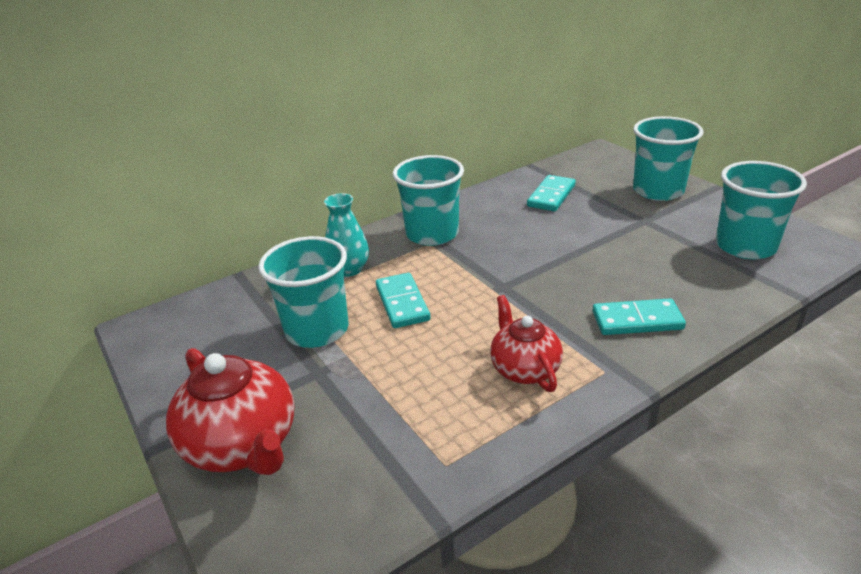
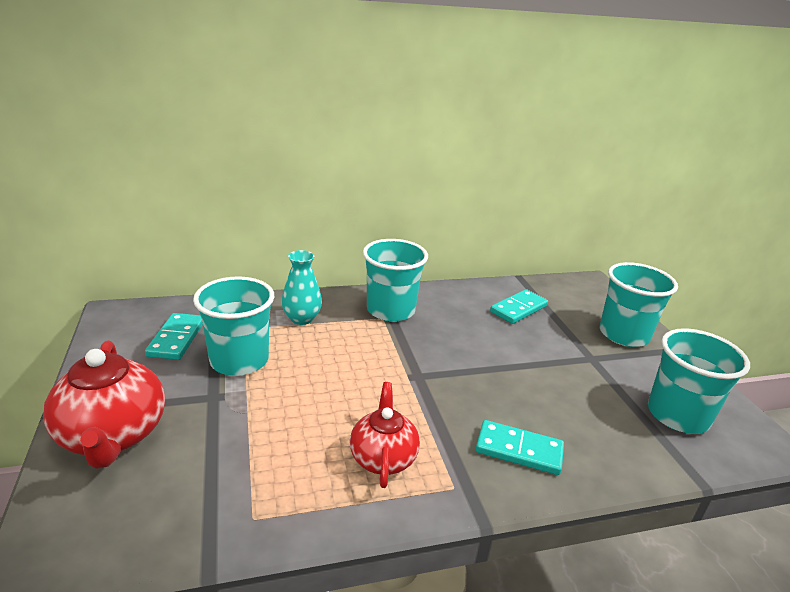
camera: 15 degrees right, 5 degrees down
turquoise domino [376,273,431,328] -> turquoise domino moved to [145,313,203,360]

